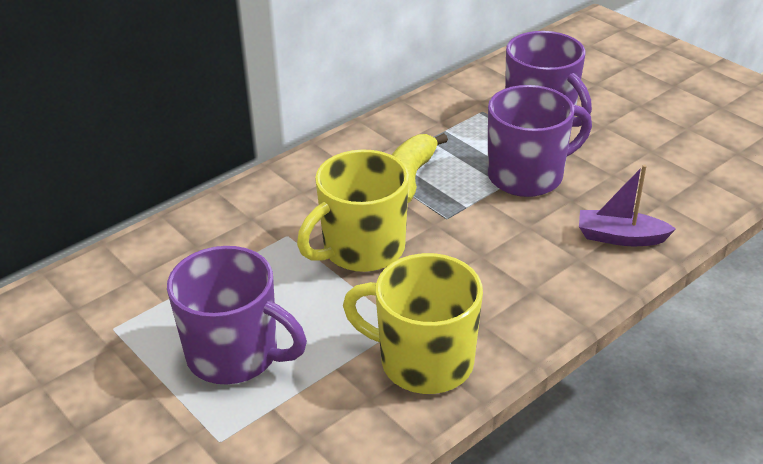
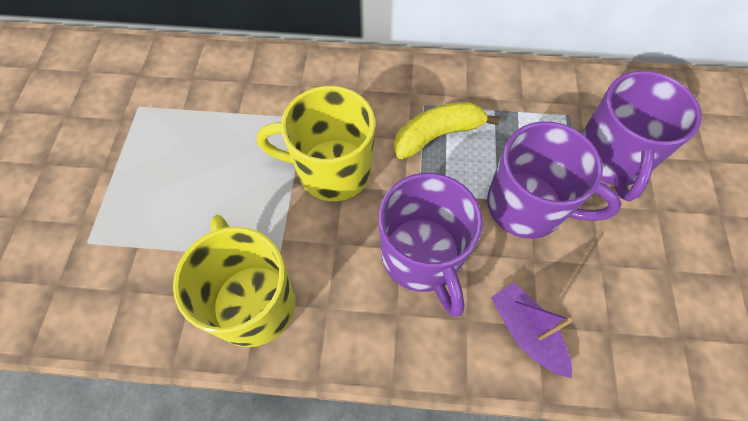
camera: 45 degrees right, 25 degrees up
purple mug [167,246,307,384] -> purple mug moved to [379,173,483,317]

